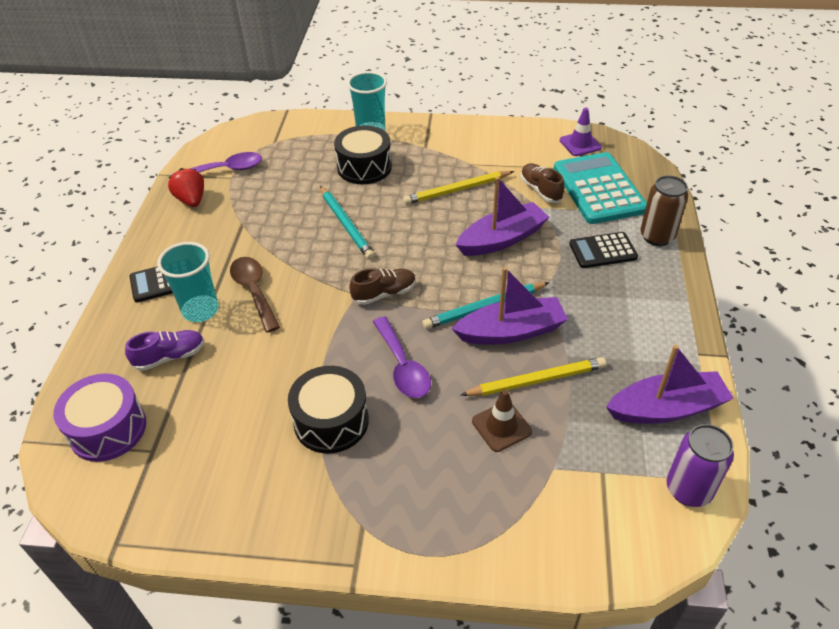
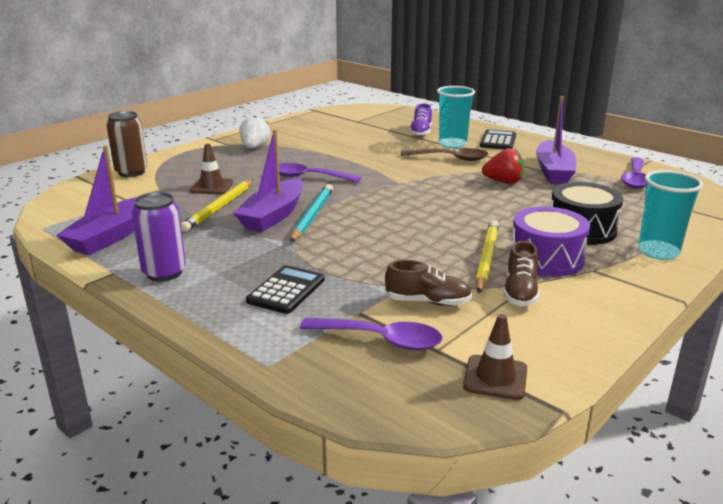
camera: 125 degrees right, 20 degrees down
purple drum [54,374,146,462] -> purple drum moved to [510,207,590,277]
red strawberry [168,168,204,207] -> red strawberry moved to [482,148,524,184]
black drum [288,366,369,454] -> none
turquoise pencil [320,186,375,260] -> none
brown shoe [349,268,416,305] -> brown shoe moved to [503,241,539,306]
purple boat [456,177,549,256] -> purple boat moved to [536,96,576,184]
turquoise calculator [554,152,647,224] -> purple spoon [300,318,442,350]
purple traffic cone [560,108,602,156] -> brown traffic cone [463,314,527,400]
brown can [640,175,688,246] -> brown can moved to [107,111,147,177]
purple can [667,424,734,507] -> purple can moved to [132,192,186,281]
none -> white strawberry [240,116,271,149]

